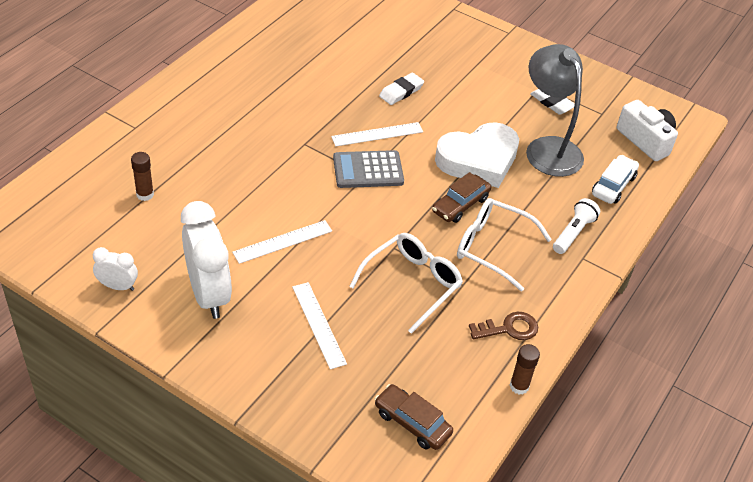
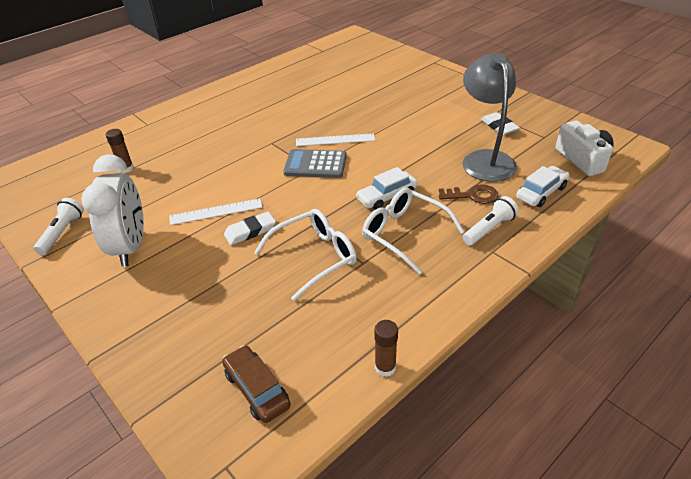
camera: 20 degrees right, 5 degrees down
white clock [93,247,138,291] -> white flashlight [33,198,84,255]
white ruler [292,282,347,369] -> none
white eraser [379,73,424,105] -> white eraser moved to [224,212,276,245]
brown car [432,172,491,223] -> white car [356,167,418,210]
white heart [435,122,519,188] -> none
brown key [469,312,538,340] -> brown key moved to [439,184,498,204]

